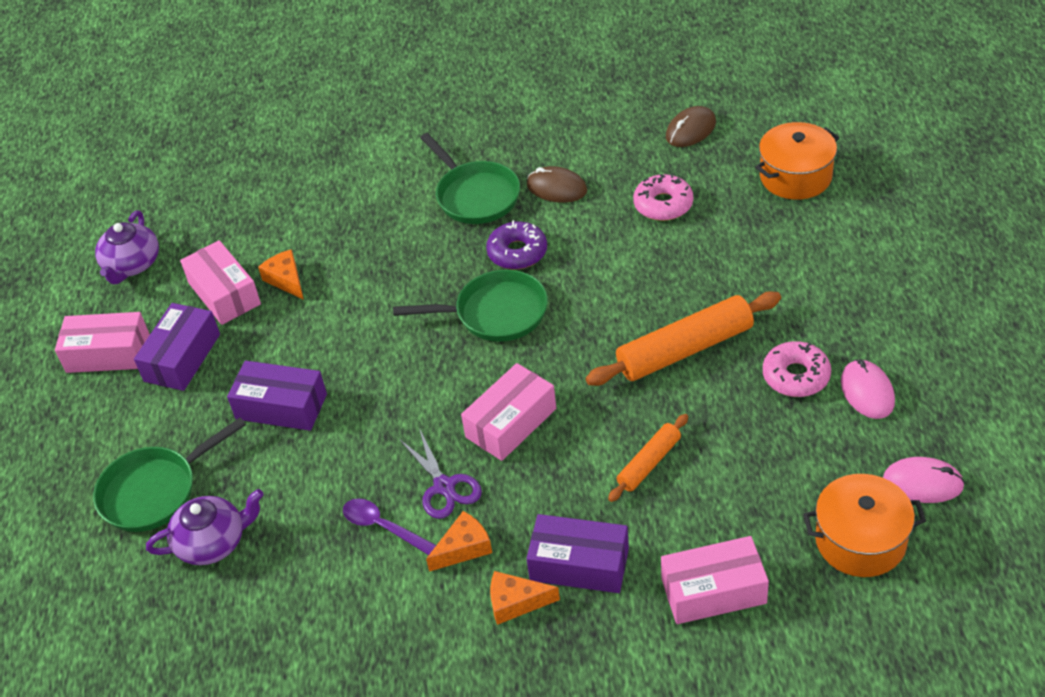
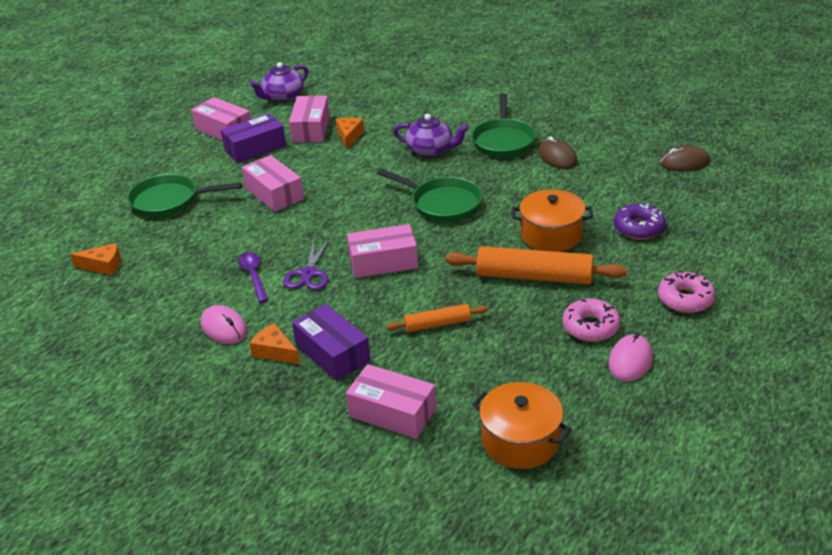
camera: 35 degrees right, 10 degrees down
purple teapot [146,489,264,565] -> purple teapot moved to [393,114,469,157]
purple box [227,361,327,431] -> pink box [242,155,304,212]
orange cheese [426,511,492,572] -> orange cheese moved to [70,243,121,275]
purple donut [486,220,547,269] -> purple donut moved to [614,203,666,239]
pink donut [633,174,693,221] -> pink donut moved to [658,271,715,313]
orange pot [755,122,839,200] -> orange pot moved to [512,189,593,252]
pink mouse [883,457,965,503] -> pink mouse moved to [201,305,247,344]

